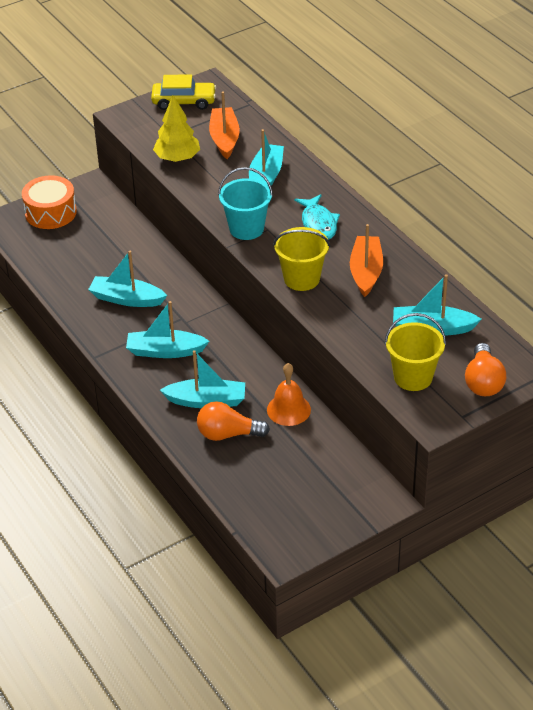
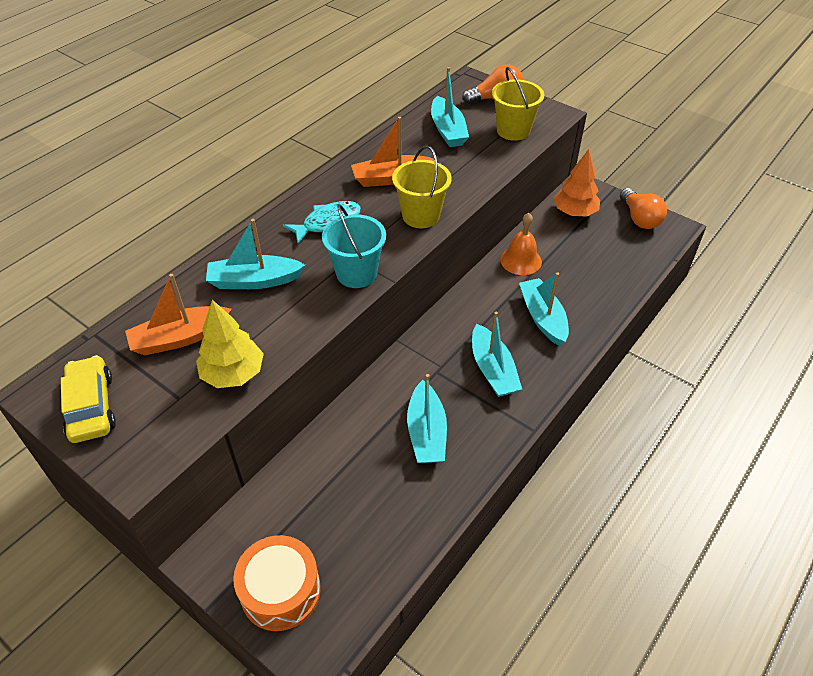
camera: 110 degrees left, 5 degrees up
orange light bulb [197,401,270,441] -> orange light bulb moved to [620,188,667,229]
none -> orange tree [554,149,600,217]

